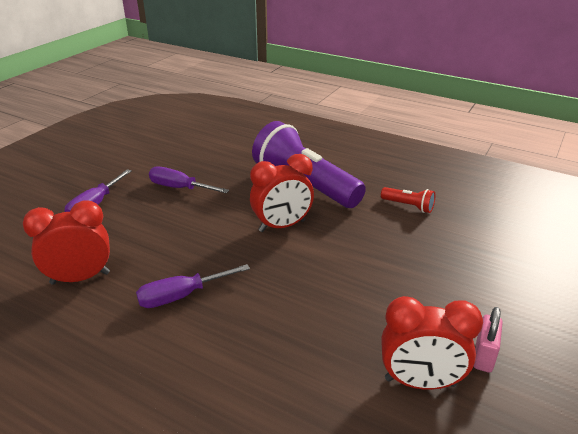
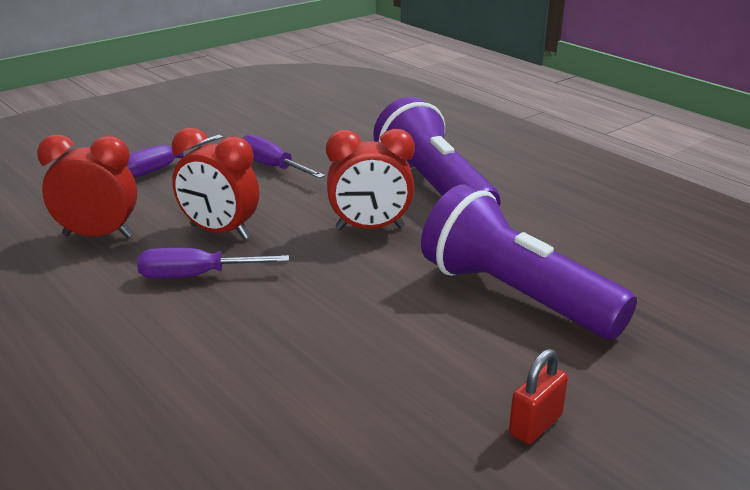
camera: 20 degrees right, 5 degrees down
red flashlight [381,187,435,213] -> none
red clock [381,296,483,390] -> red clock moved to [172,127,259,239]
pink padlock [474,307,503,373] -> red padlock [509,349,568,444]
none -> purple flashlight [421,185,637,339]

